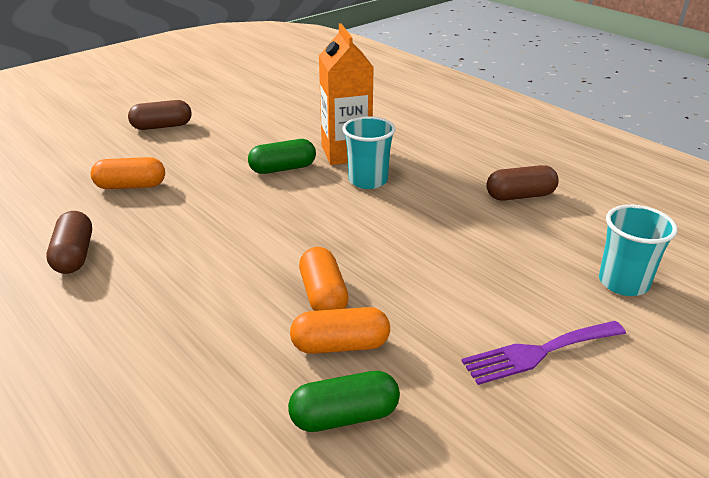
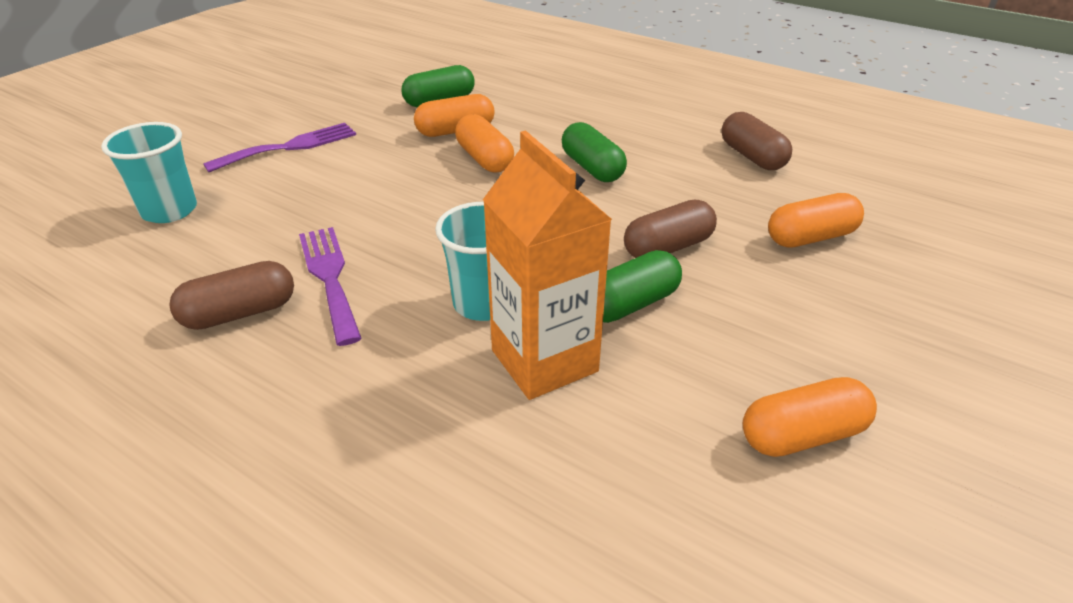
camera: 165 degrees right, 5 degrees up
brown capsule [128,100,192,130] -> brown capsule moved to [624,200,717,258]
none -> purple fork [299,227,362,346]
none -> green capsule [562,122,627,182]
none -> orange capsule [743,377,877,457]

